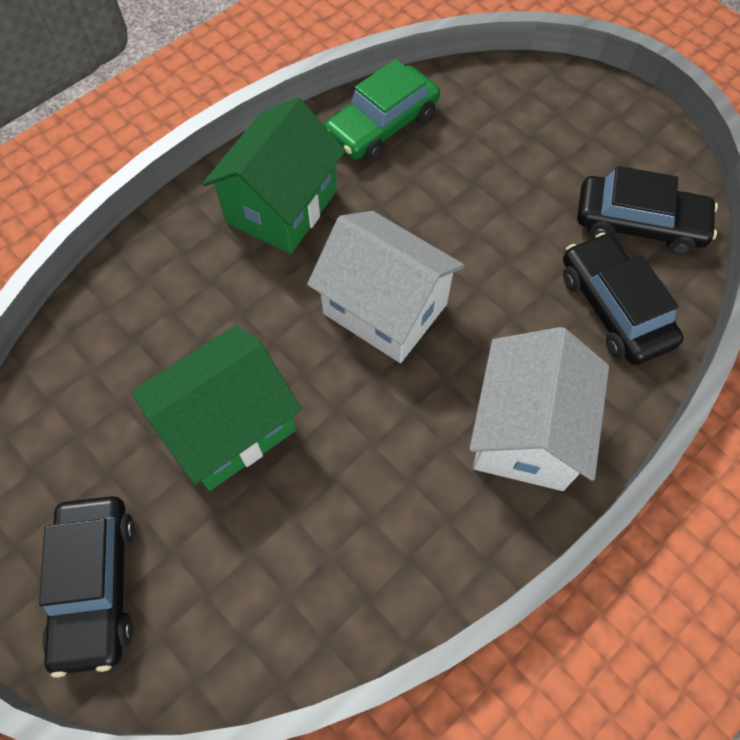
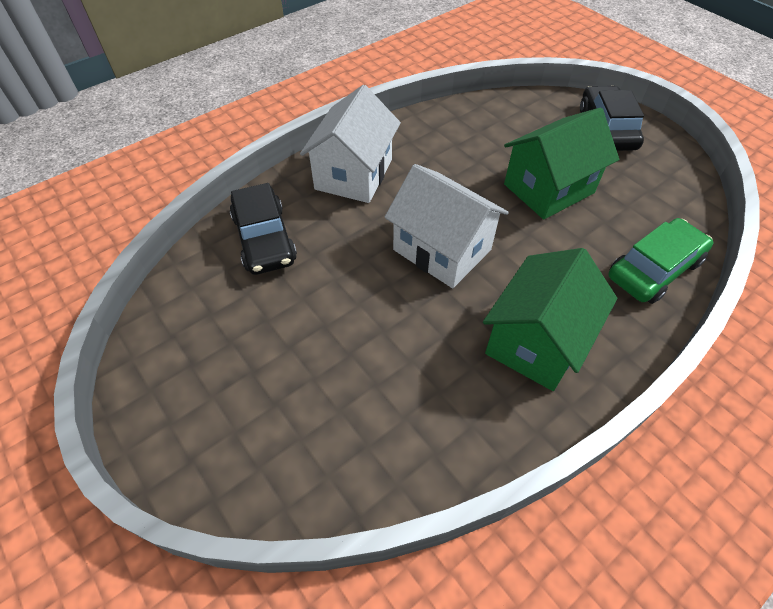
camera: 175 degrees left, 10 degrees down
green car [324,59,440,161] -> green car moved to [608,218,714,304]
black car [577,166,718,255] -> none

